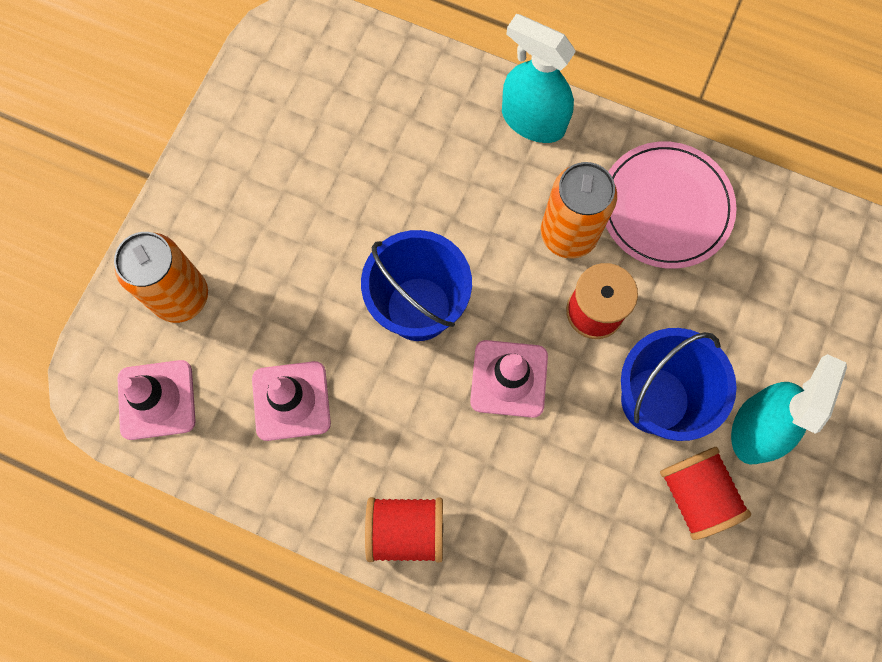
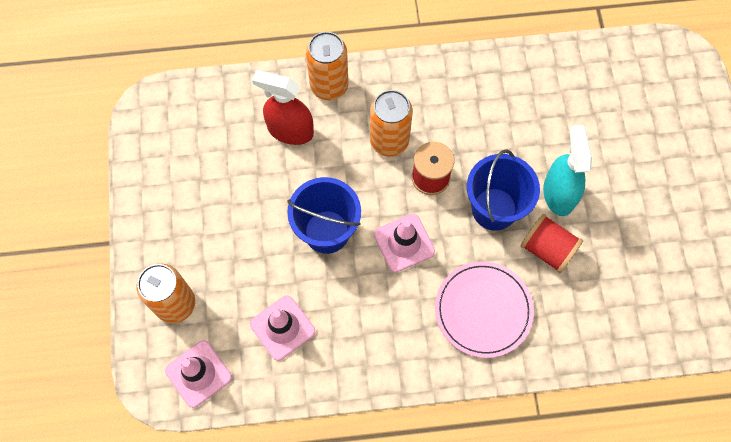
camera: 30 degrees left, 5 degrees down
red spool [365,497,443,563] -> none
turquoise spray bottle [502,14,576,143] -> orange can [306,32,348,100]
pink plate [606,142,737,269] -> pink plate moved to [435,261,534,358]
none -> red spray bottle [252,70,314,145]

